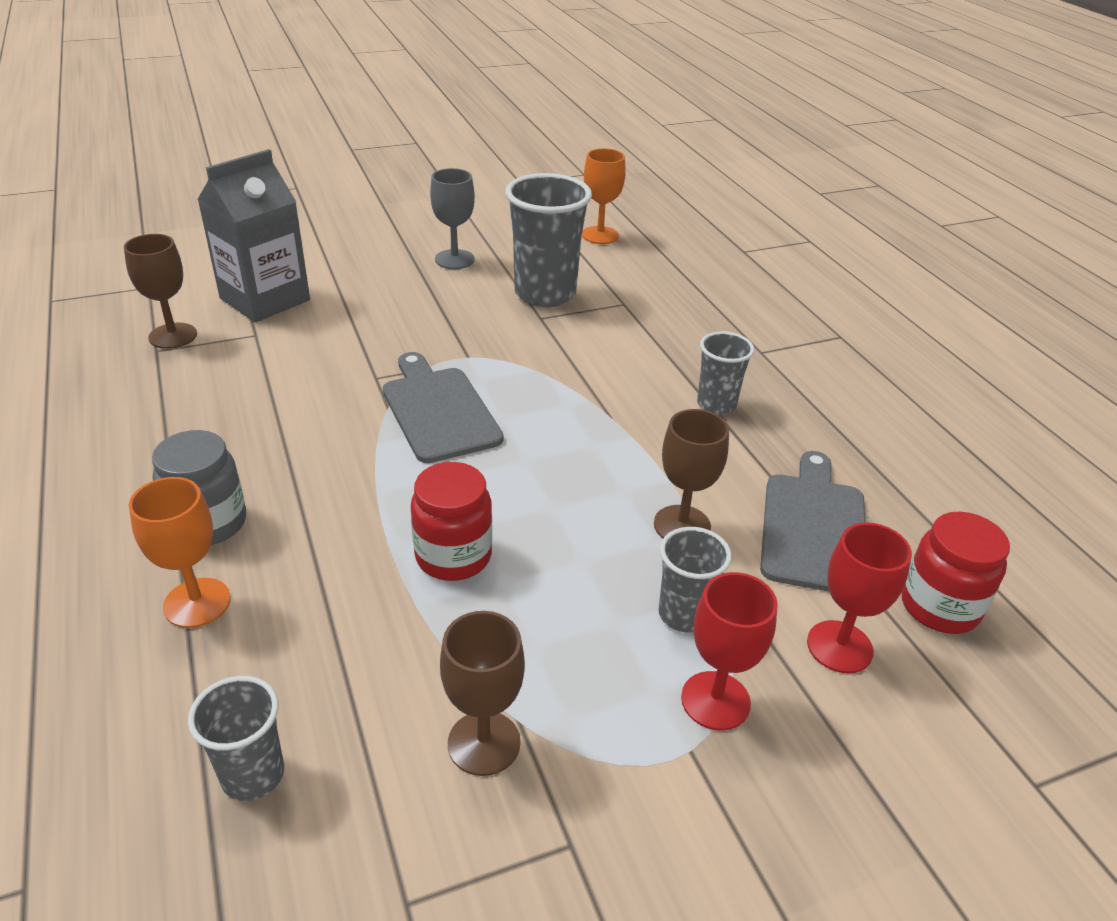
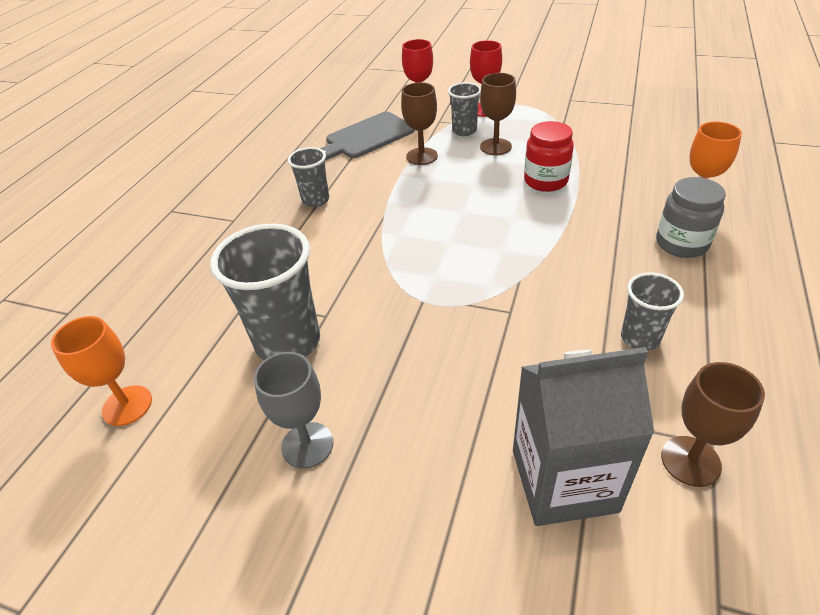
camera: 135 degrees left, 5 degrees up
grey cup [188,676,284,801] -> grey cup moved to [621,272,684,351]
grey cutting board [383,352,503,463] -> none
brown goblet [440,611,525,776] -> brown goblet moved to [480,73,516,155]
red jar [902,511,1010,634] -> none

